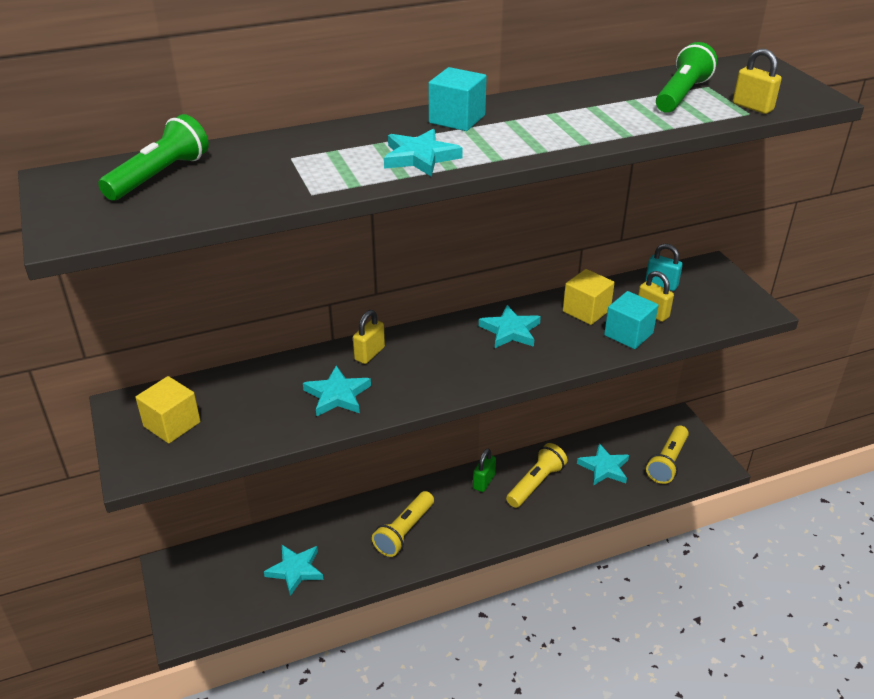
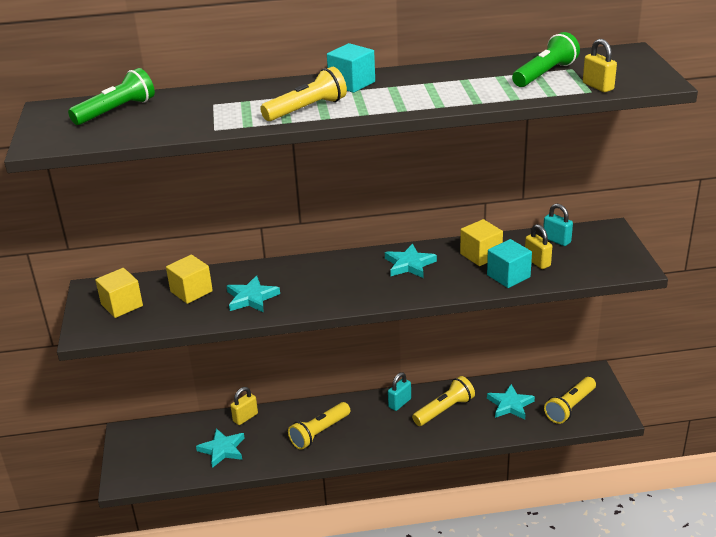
camera: 15 degrees right, 5 degrees down
yellow padlock [353,310,385,364] -> yellow padlock moved to [230,387,258,425]
turquoise star [384,129,463,177] -> yellow flashlight [260,67,347,121]
green padlock [473,448,496,492] -> turquoise padlock [388,372,411,411]
none -> yellow cube [166,255,213,304]

